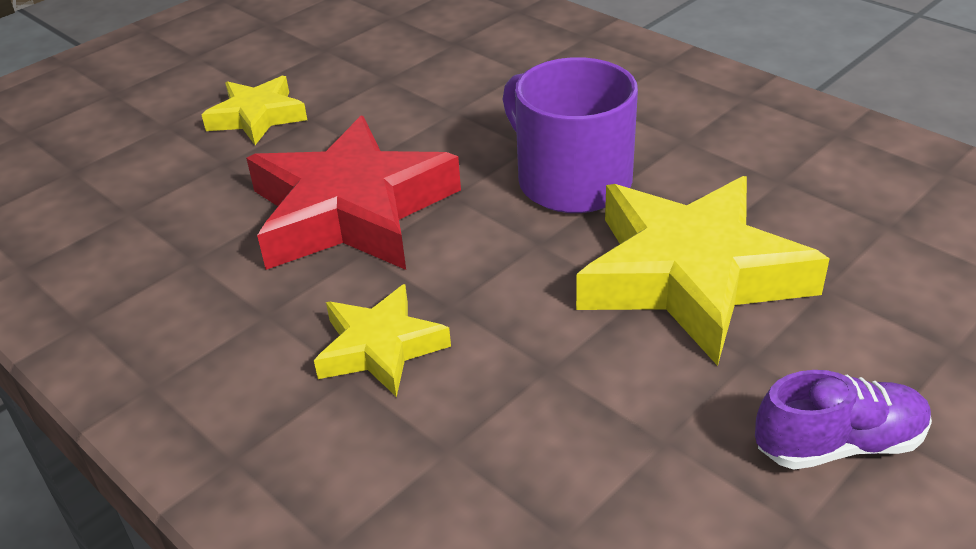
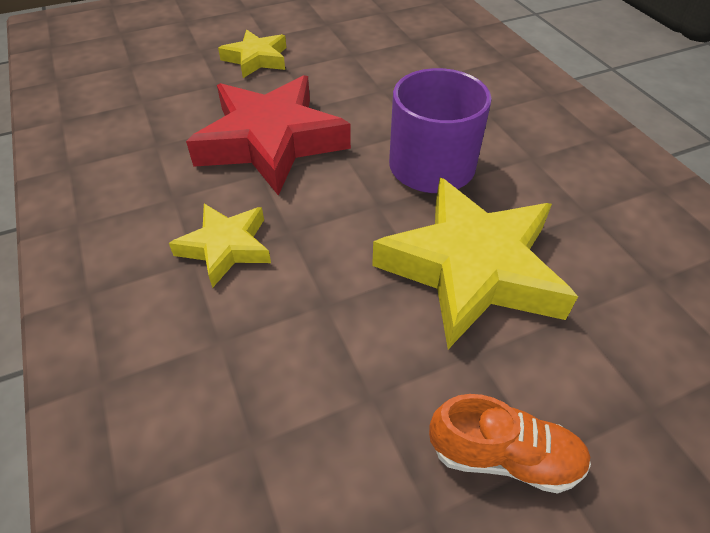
camera: 20 degrees right, 10 degrees up
purple shoe [755,370,932,470] -> orange shoe [429,394,591,494]

